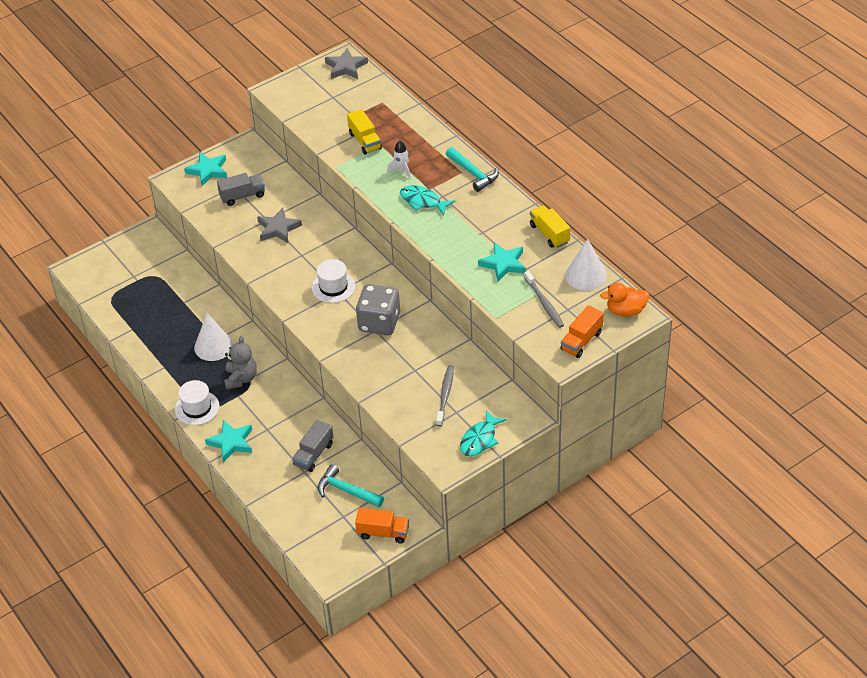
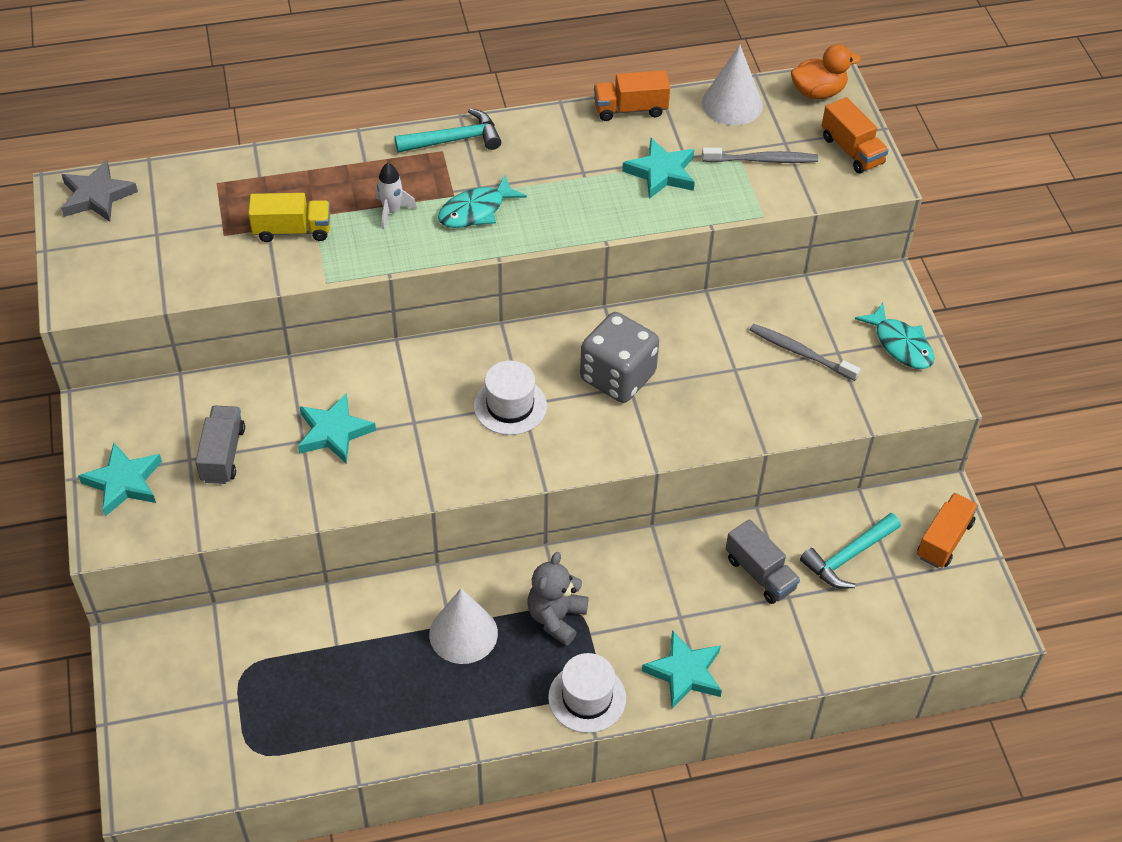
camera: 70 degrees left, 5 degrees up
grey teddy bear [224,336,257,390] -> grey teddy bear turned 90 degrees counterclockwise [528,552,589,646]
grey star [257,208,302,243] -> turquoise star [298,393,376,464]
yellow truck [530,205,570,248] -> orange truck [594,70,670,121]
orange duck [600,283,649,316] -> orange duck turned 120 degrees counterclockwise [791,44,861,99]

